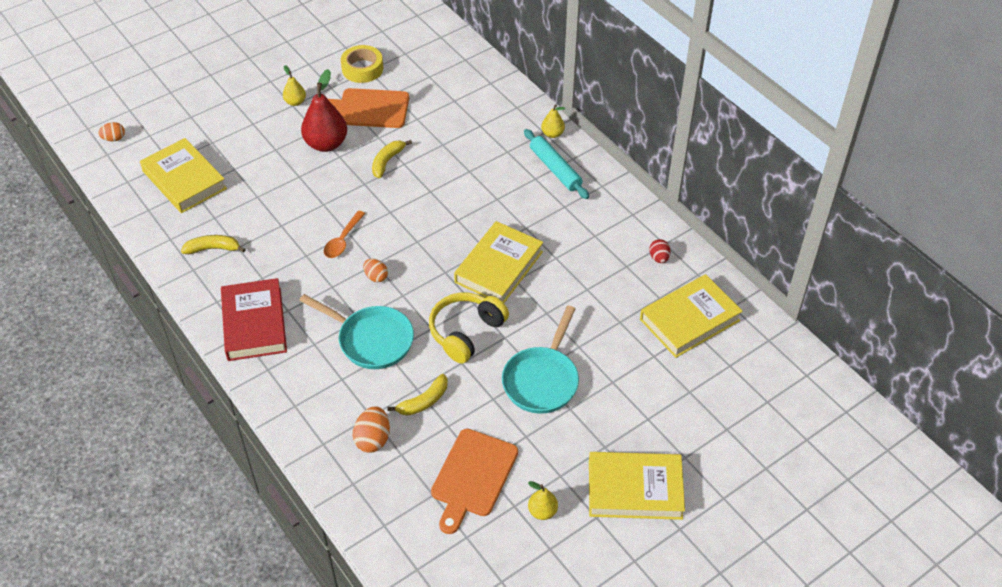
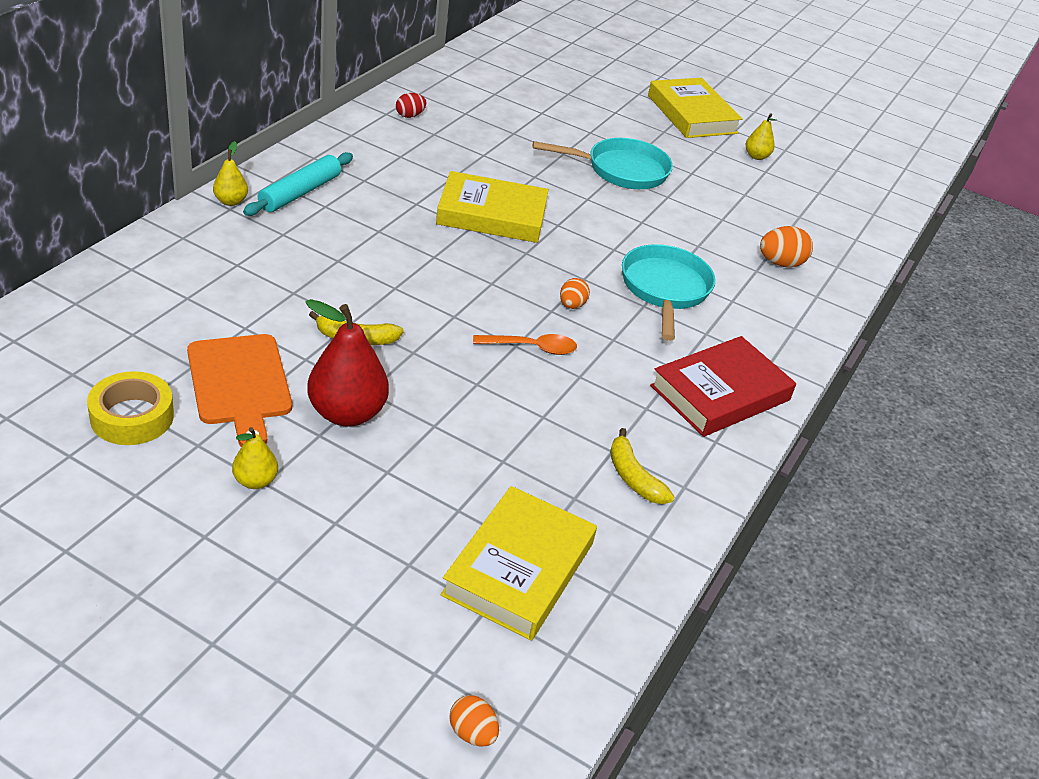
camera: 120 degrees left, 10 degrees down
yellow banana [388,374,448,415] -> none
yellow headphones [429,293,509,364] -> none
orange cutting board [431,429,518,534] -> none
yellow book [640,274,743,358] -> none

